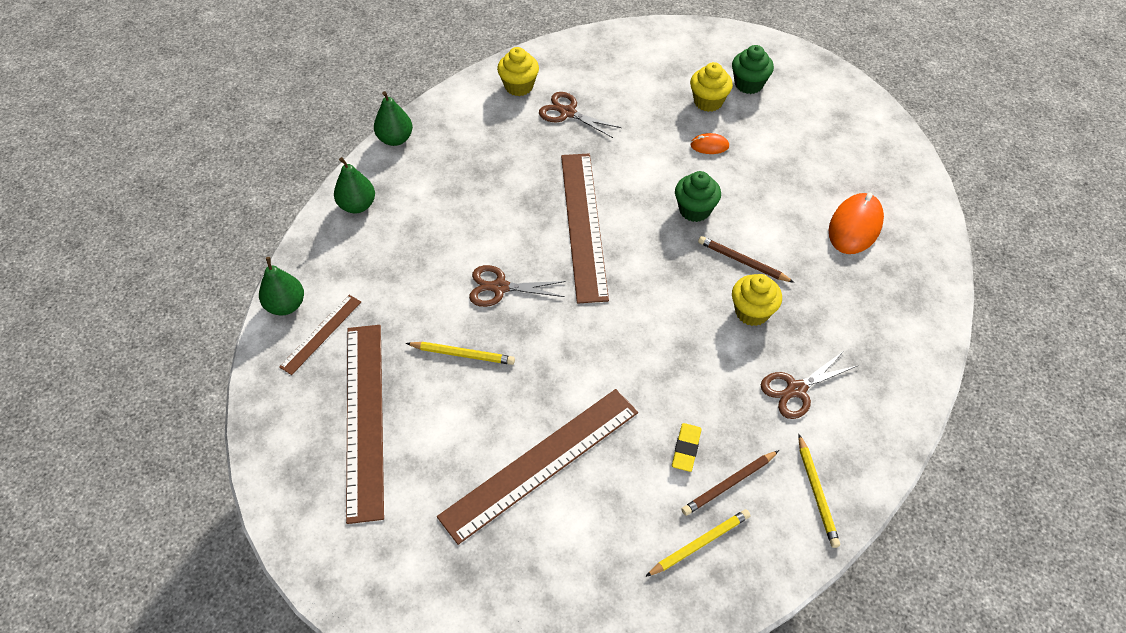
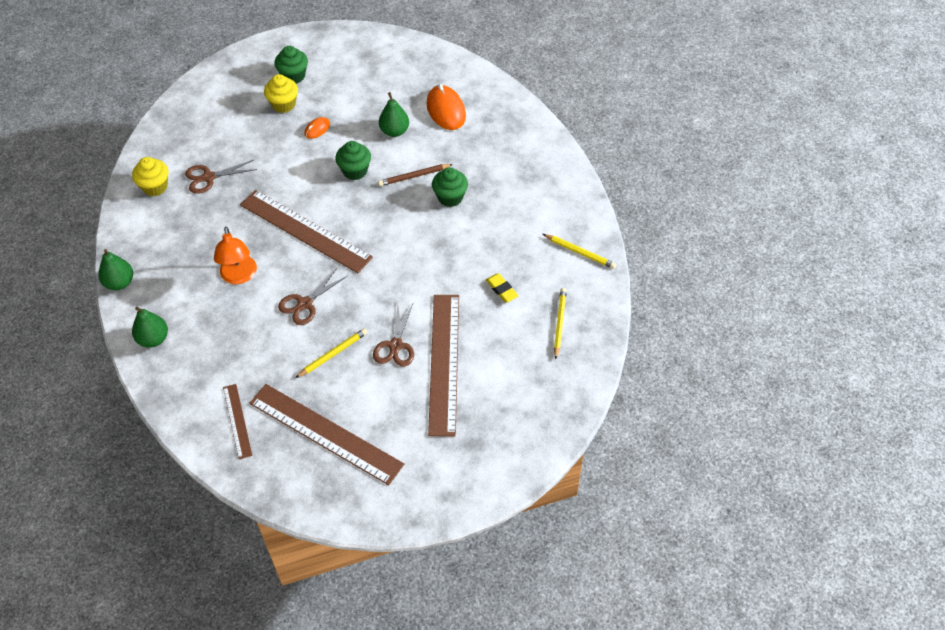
camera: 50 degrees left, 0 degrees up
green pear [259,257,304,316] -> green pear moved to [379,92,409,137]
brown pencil [682,450,779,516] -> none
yellow cupcake [732,274,782,326] -> green cupcake [432,167,468,207]
brown scissors [761,351,858,419] -> brown scissors moved to [373,304,414,367]
none -> orange lamp [214,227,257,284]

